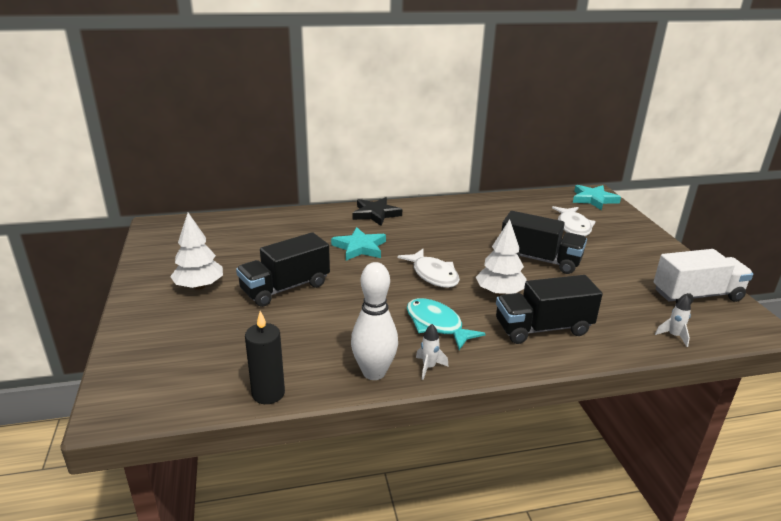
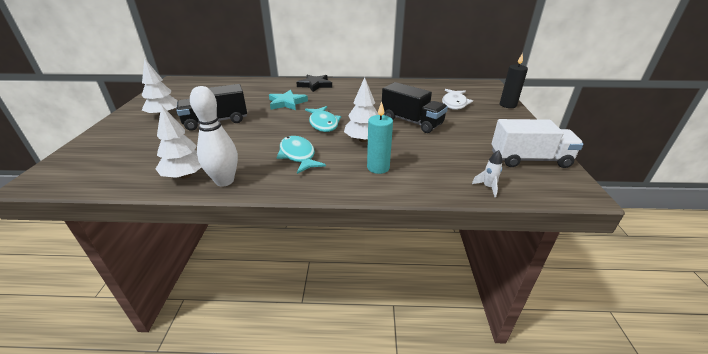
camera: 15 degrees right, 5 degrees up
black candle [245,311,285,404] -> black candle moved to [500,53,528,108]
white fish [397,249,460,288] -> turquoise fish [305,106,341,132]
white rocket [416,324,449,380] -> none
black truck [496,275,603,344] -> turquoise candle [367,102,393,174]
turquoise star [573,185,621,210] -> none
none -> white tree [156,105,202,179]

